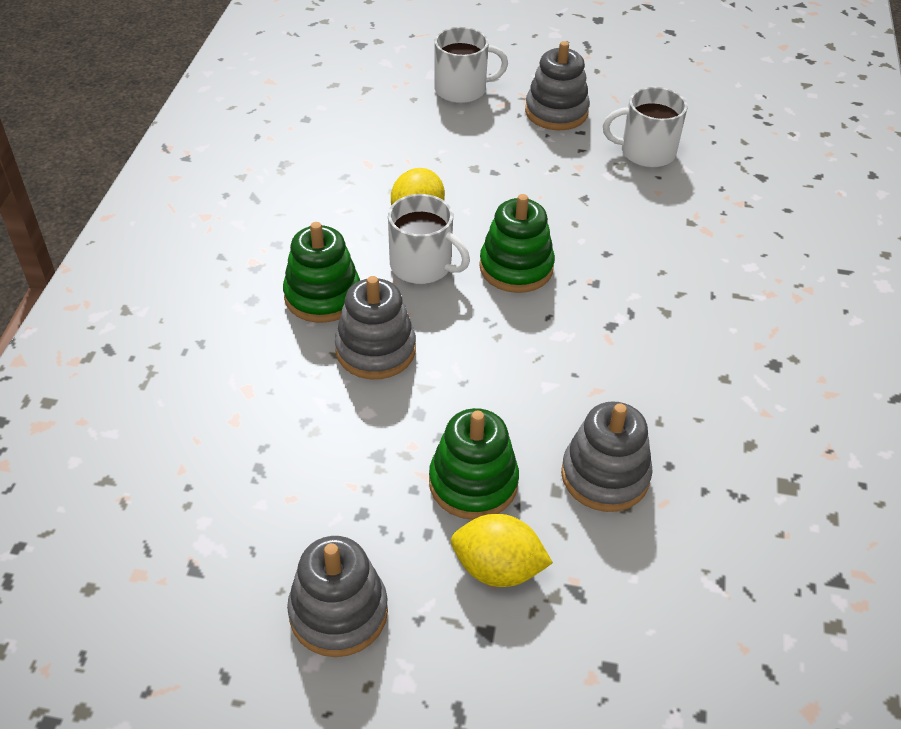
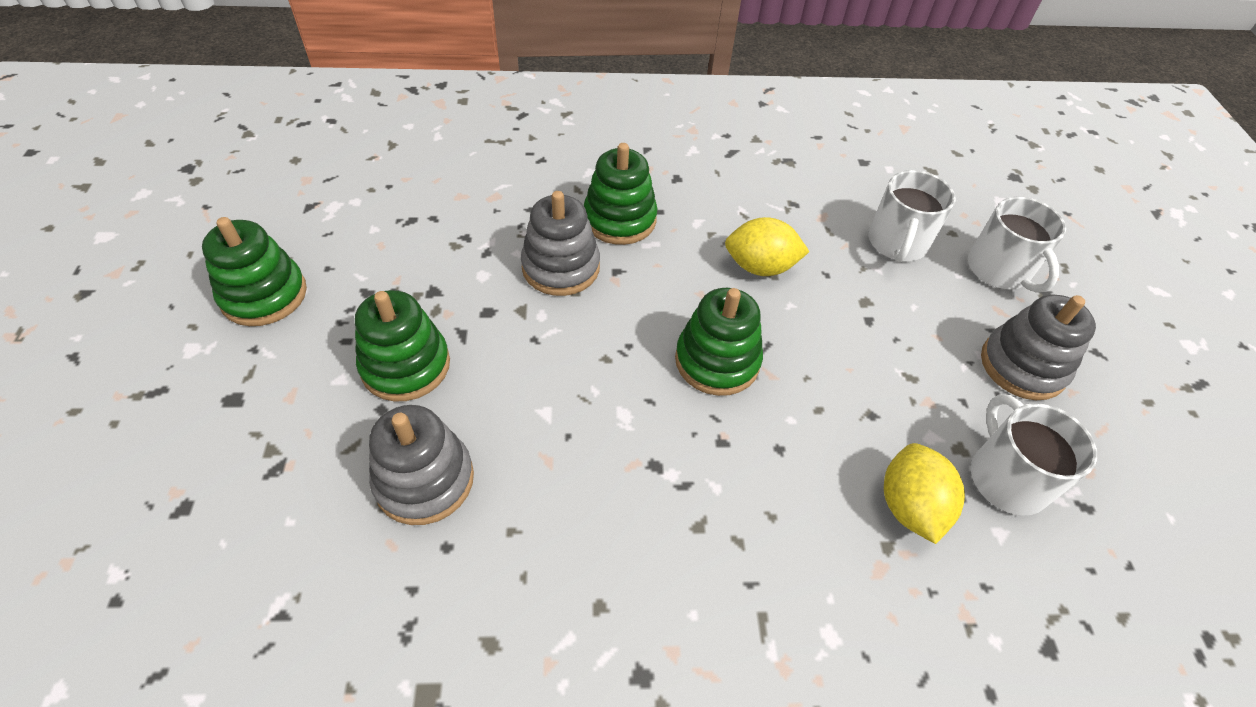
camera: 75 degrees right, 5 degrees up
grey stacking toy [287,536,388,657] -> green stacking toy [202,217,307,326]
white mug [388,194,470,284] -> white mug moved to [868,170,956,262]
yellow lemon [451,514,553,587] -> yellow lemon moved to [884,443,965,544]

